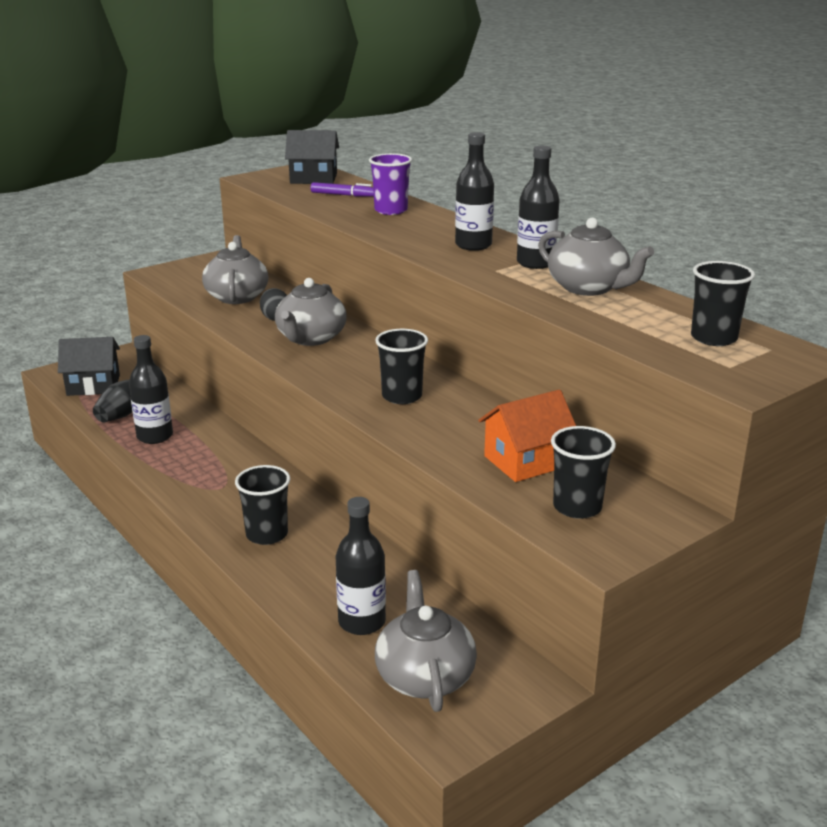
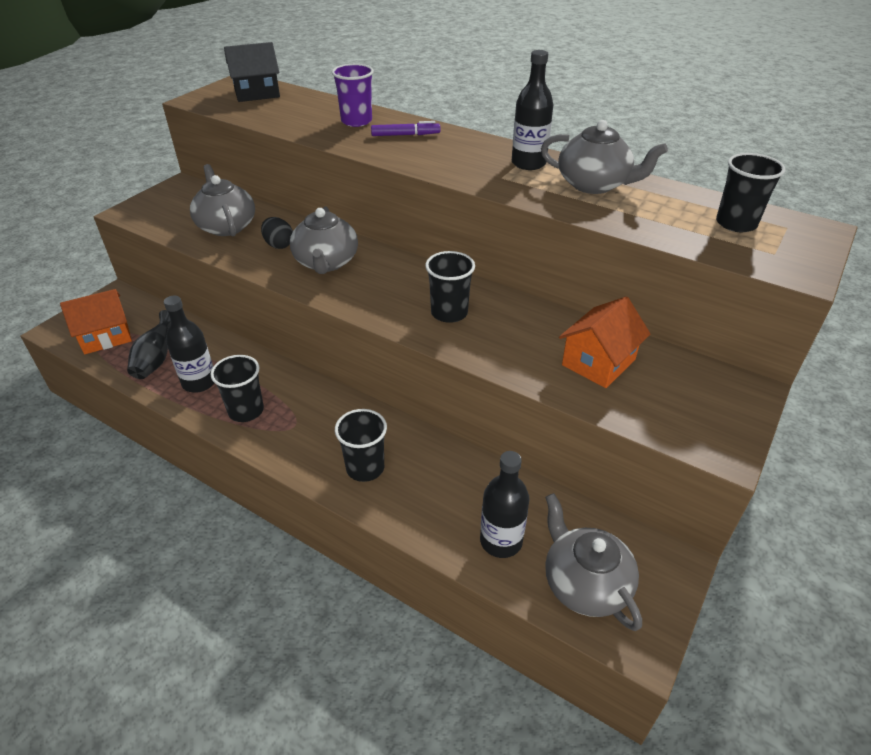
camera: 20 degrees left, 15 degrees up
black house [58,337,120,396] -> orange house [60,289,132,354]
purple marker [311,182,374,197] -> purple marker moved to [371,121,441,136]
black bottle [455,132,494,251] -> none
black cup [551,426,616,519] -> black cup moved to [210,355,264,422]

